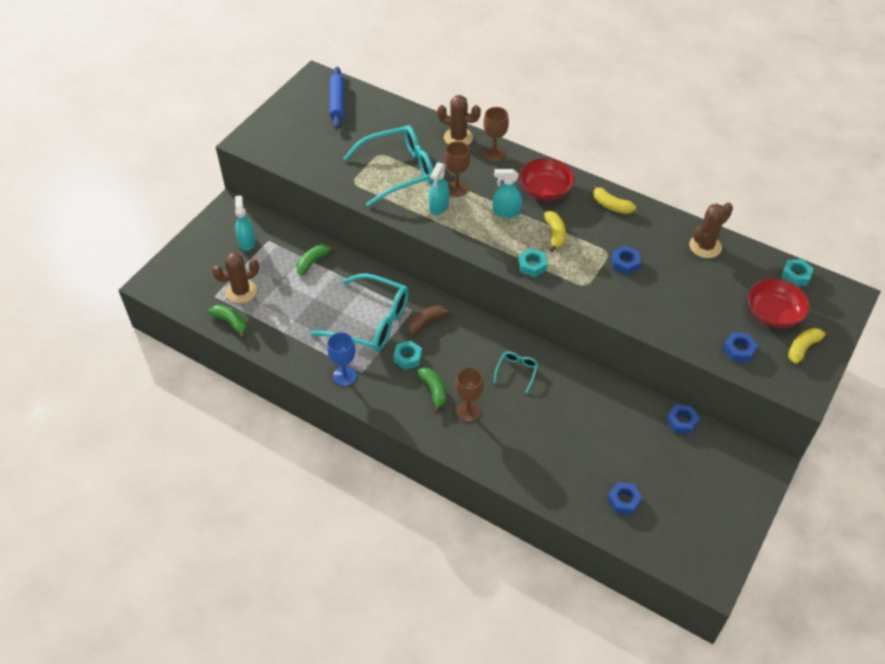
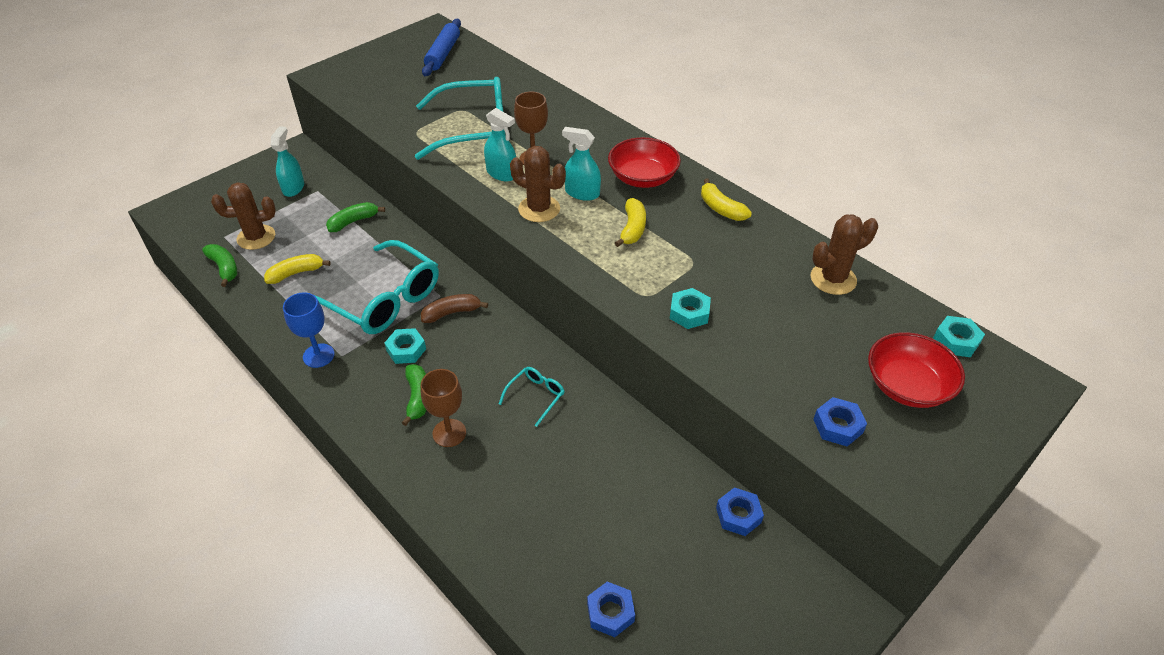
camera: 15 degrees right, 5 degrees down
turquoise spray bottle [429,162,449,215] -> turquoise spray bottle turned 90 degrees counterclockwise [484,108,516,181]
brown cactus [437,95,481,145] -> brown cactus moved to [510,146,566,222]
brown goblet [483,107,509,162] -> none
turquoise nut [518,248,547,277] -> turquoise nut moved to [670,288,711,329]
blue nut [612,246,641,275] -> none
yellow banana [788,328,832,364] -> yellow banana moved to [264,254,331,284]

